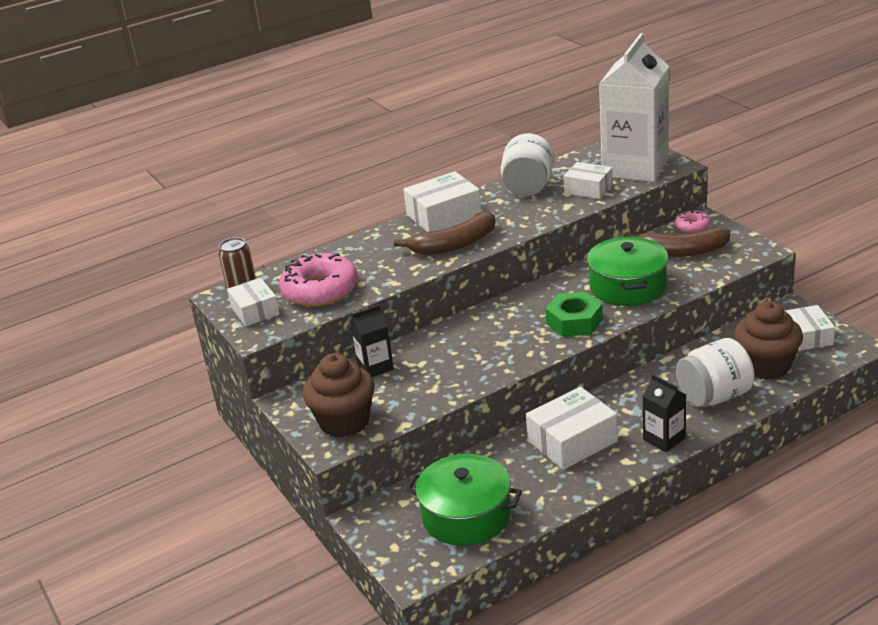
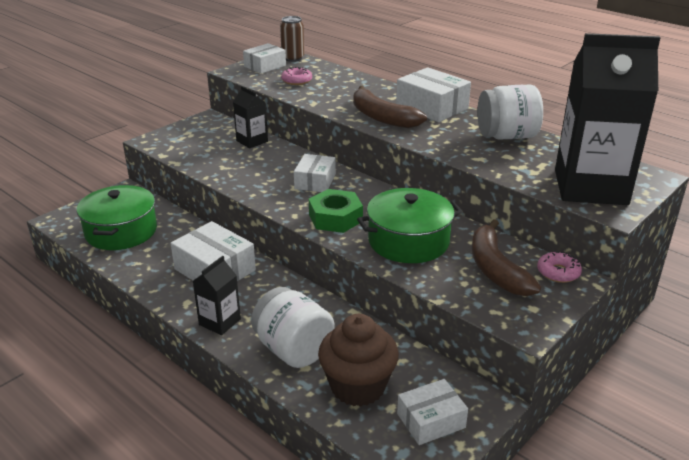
camera: 70 degrees right, 0 degrees up
pink donut [279,253,358,307] -> pink donut [281,67,312,85], size x0.50
brown cupcake [303,353,375,438] -> none
white box [564,162,613,199] -> white box moved to [294,154,336,192]
white carton [599,33,669,182] -> black carton [555,33,661,205]

